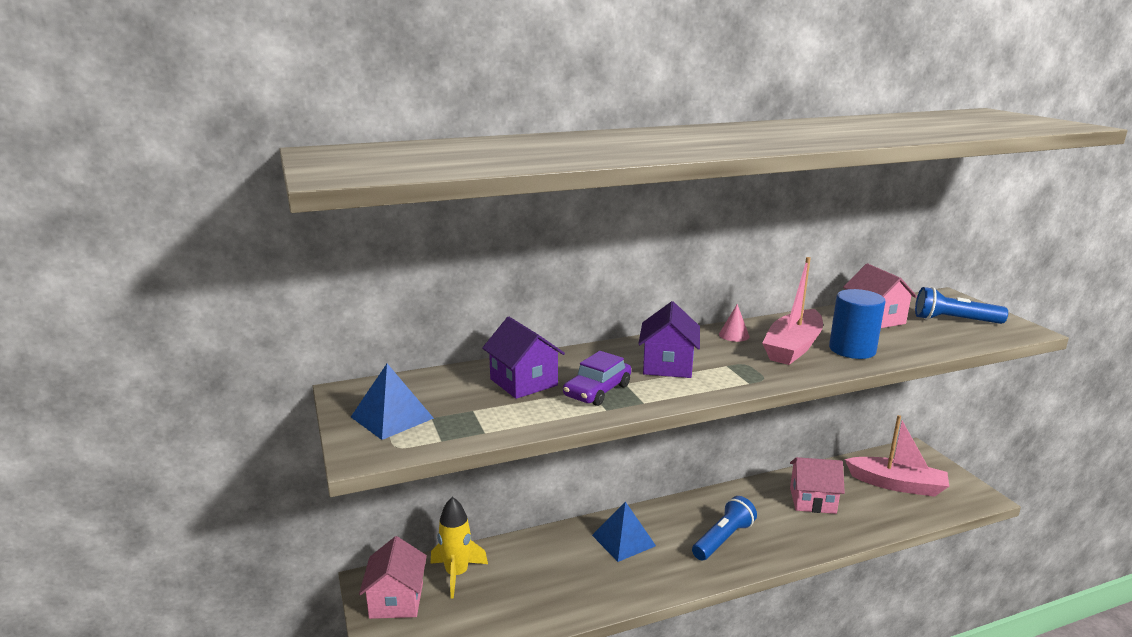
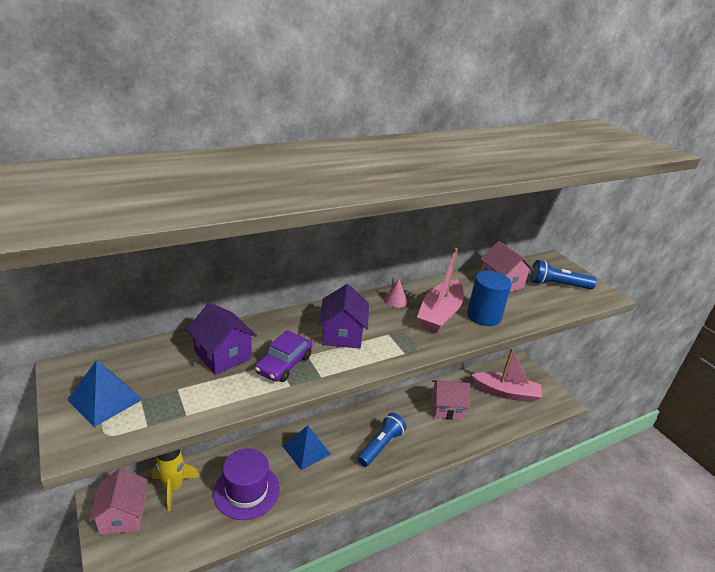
camera: 10 degrees left, 10 degrees up
none -> purple hat [213,448,280,520]

